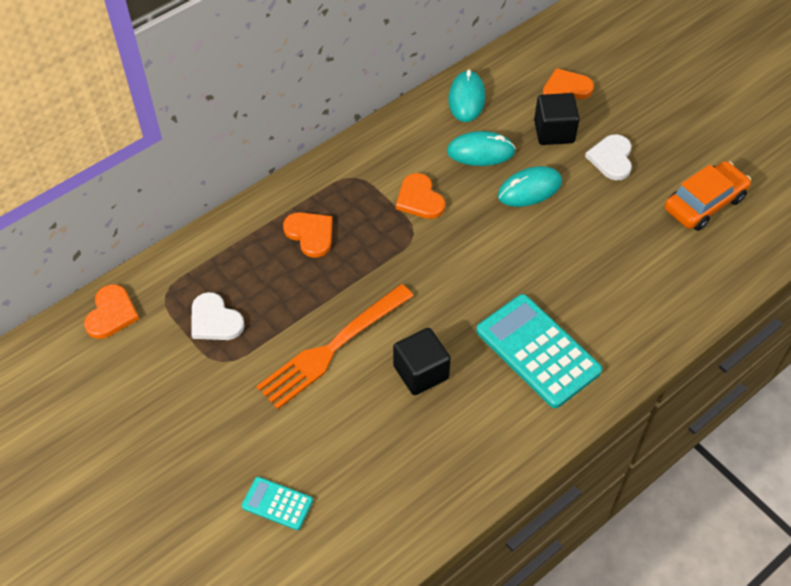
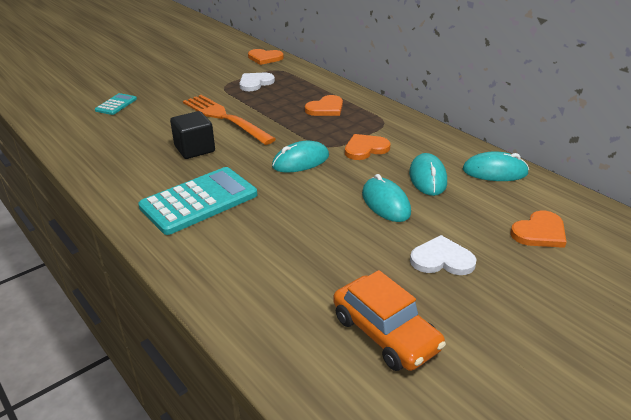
camera: 90 degrees right, 20 degrees down
black cube [534,93,580,145] -> none
orange heart [542,68,594,99] -> orange heart turned 75 degrees clockwise [510,211,566,248]
none -> turquoise mouse [272,141,329,173]

